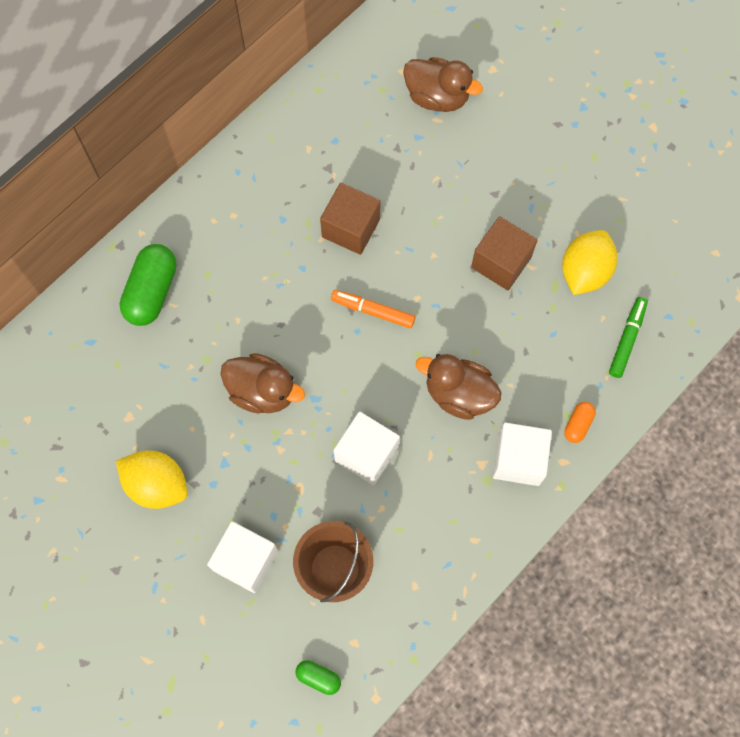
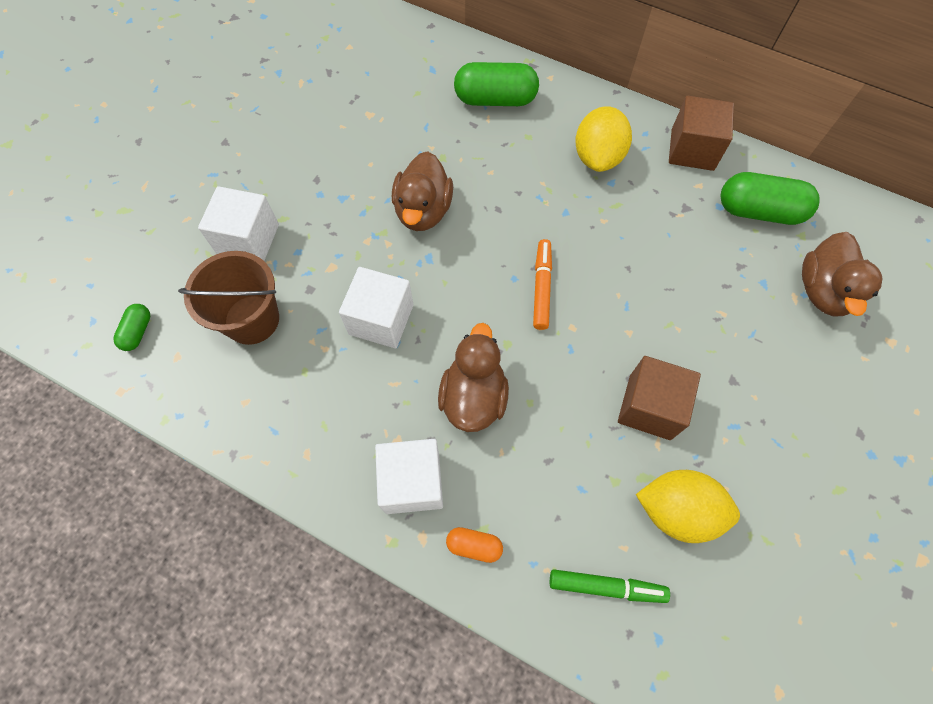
camera: 75 degrees right, 5 degrees down
yellow lemon [116,451,188,509] -> yellow lemon moved to [575,106,632,172]
brown cube [320,183,380,255] -> brown cube moved to [669,96,734,171]
none -> green capsule [720,172,820,225]

